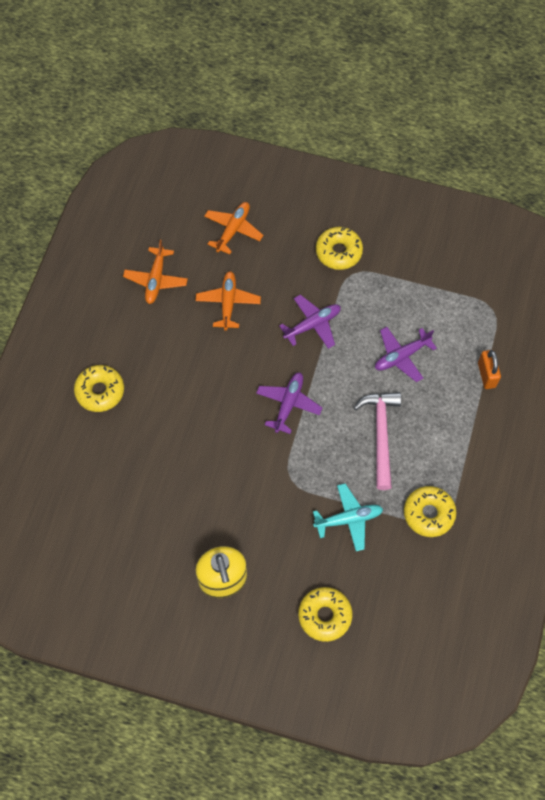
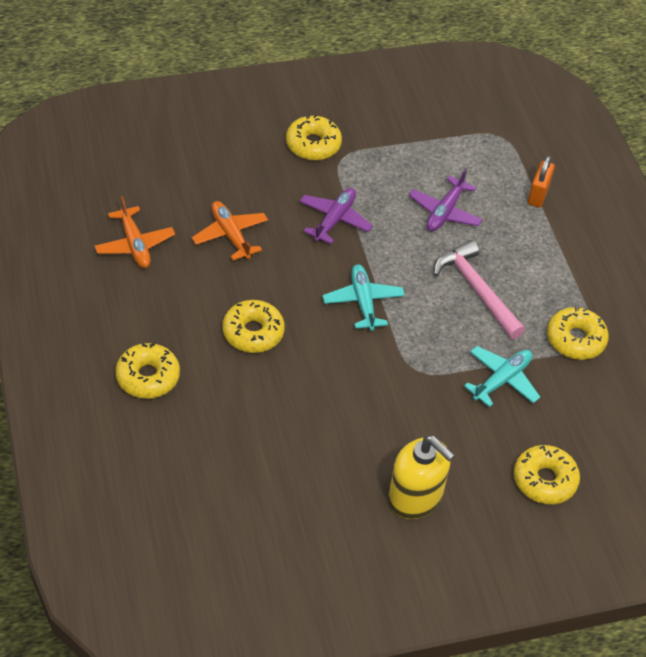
camera: 35 degrees left, 15 degrees down
orange plane [204,202,264,255] -> none
purple plane [256,372,322,434] -> turquoise plane [322,264,405,331]
orange padlock [478,350,501,389] -> orange padlock turned 60 degrees clockwise [528,156,555,208]
none -> yellow donut [222,300,285,353]

